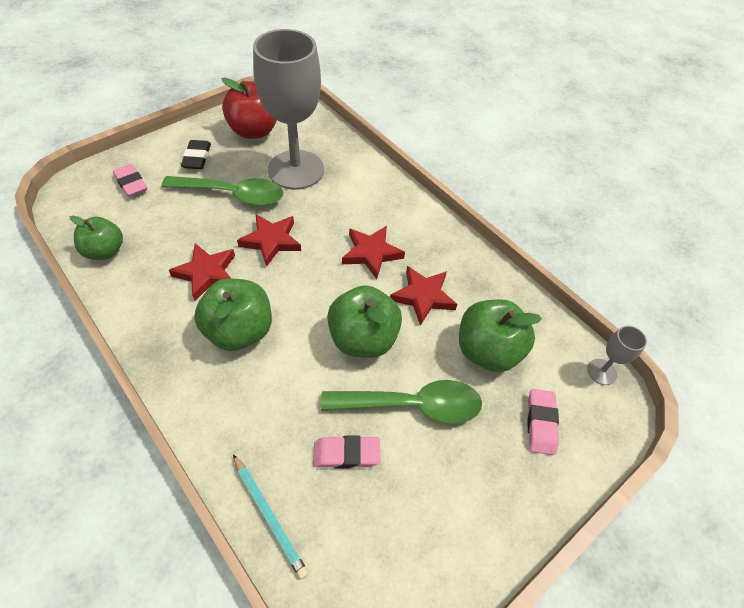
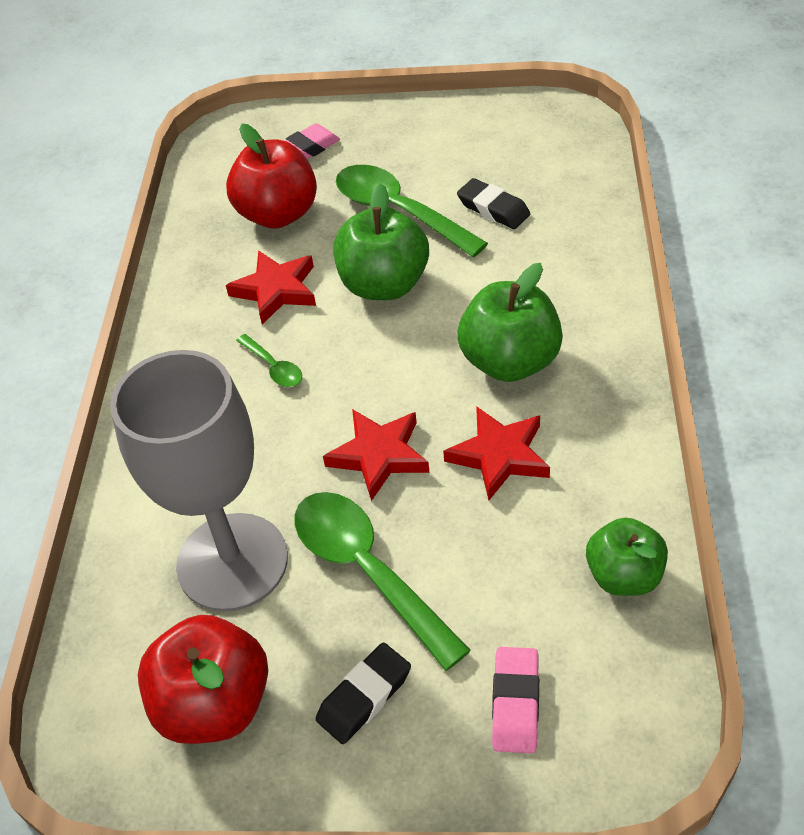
camera: 130 degrees left, 5 degrees down
turquoise pencil [233,454,309,580] -> none
pink eraser [313,436,381,469] -> black eraser [457,178,530,229]
red star [342,226,405,279] -> green spoon [236,334,302,387]
green apple [459,299,542,372] -> red apple [226,124,317,229]
grey goblet [587,326,647,385] -> none

